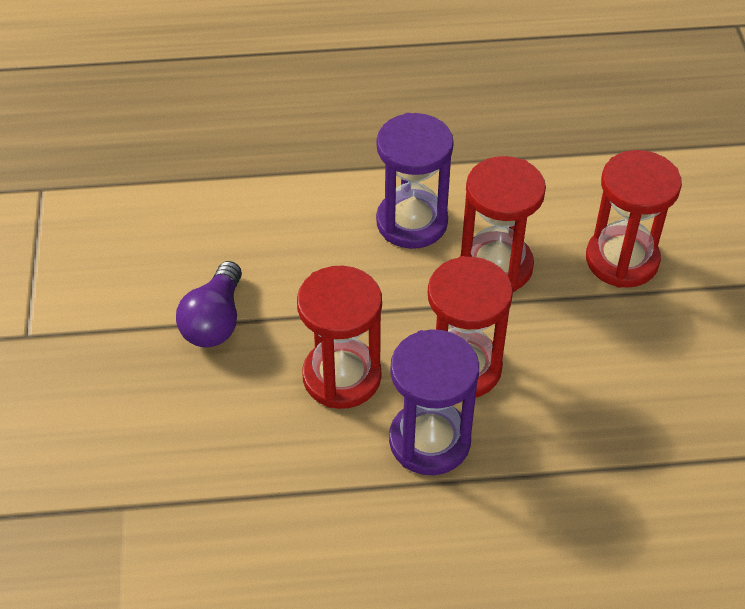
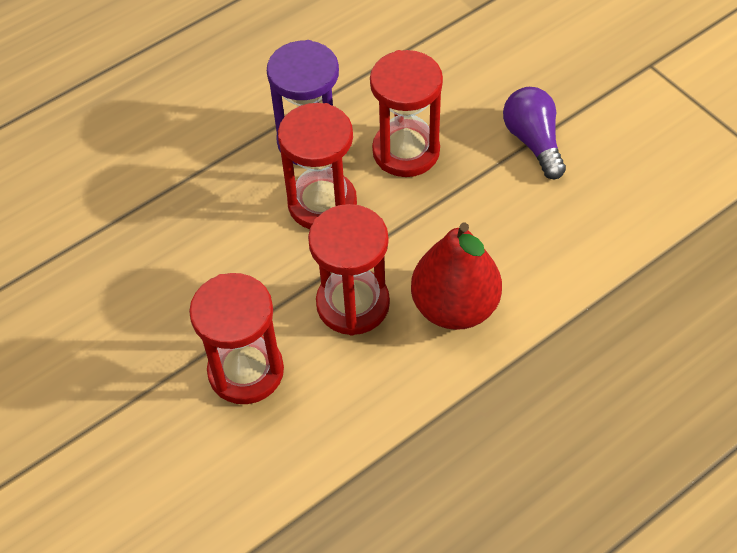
camera: 150 degrees right, 5 degrees up
purple hourglass [376,113,454,249] -> red pear [411,223,502,330]

